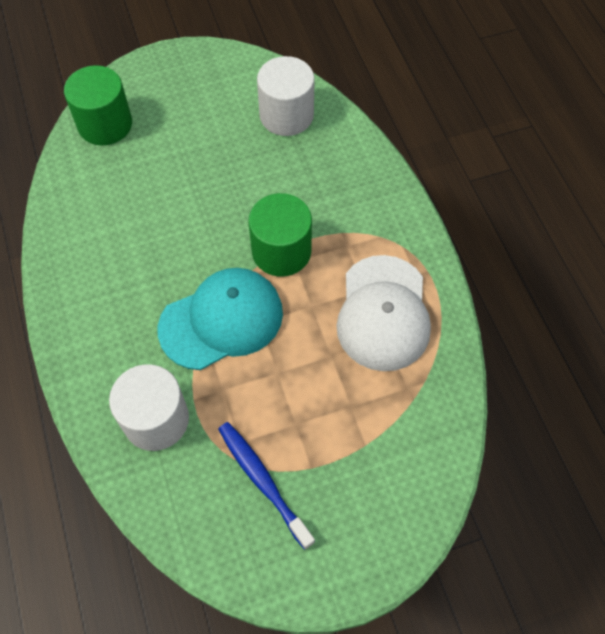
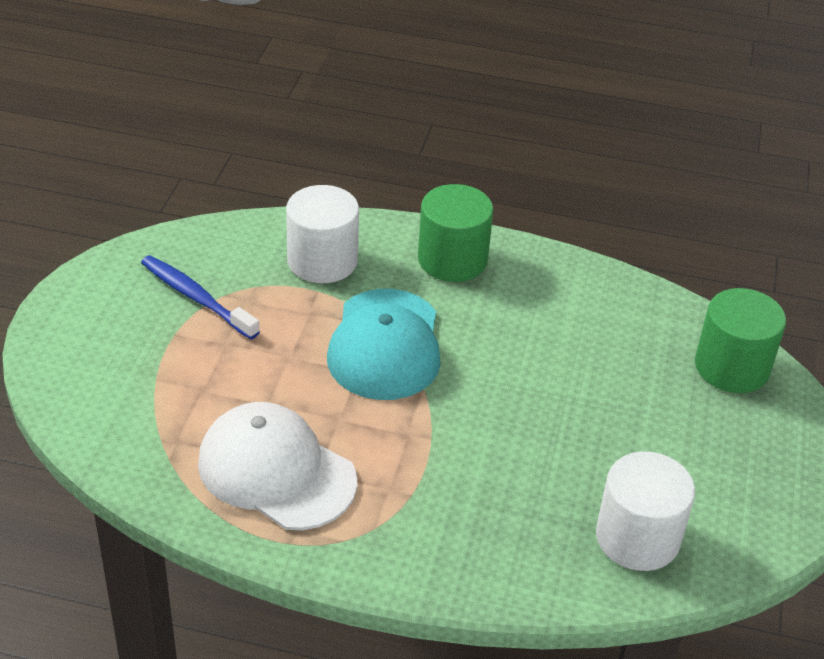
camera: 120 degrees right, 20 degrees down
blue toothbrush [218,422,315,550] -> blue toothbrush turned 135 degrees counterclockwise [141,255,260,339]
green cylinder [248,193,312,277] -> green cylinder moved to [418,184,494,282]

